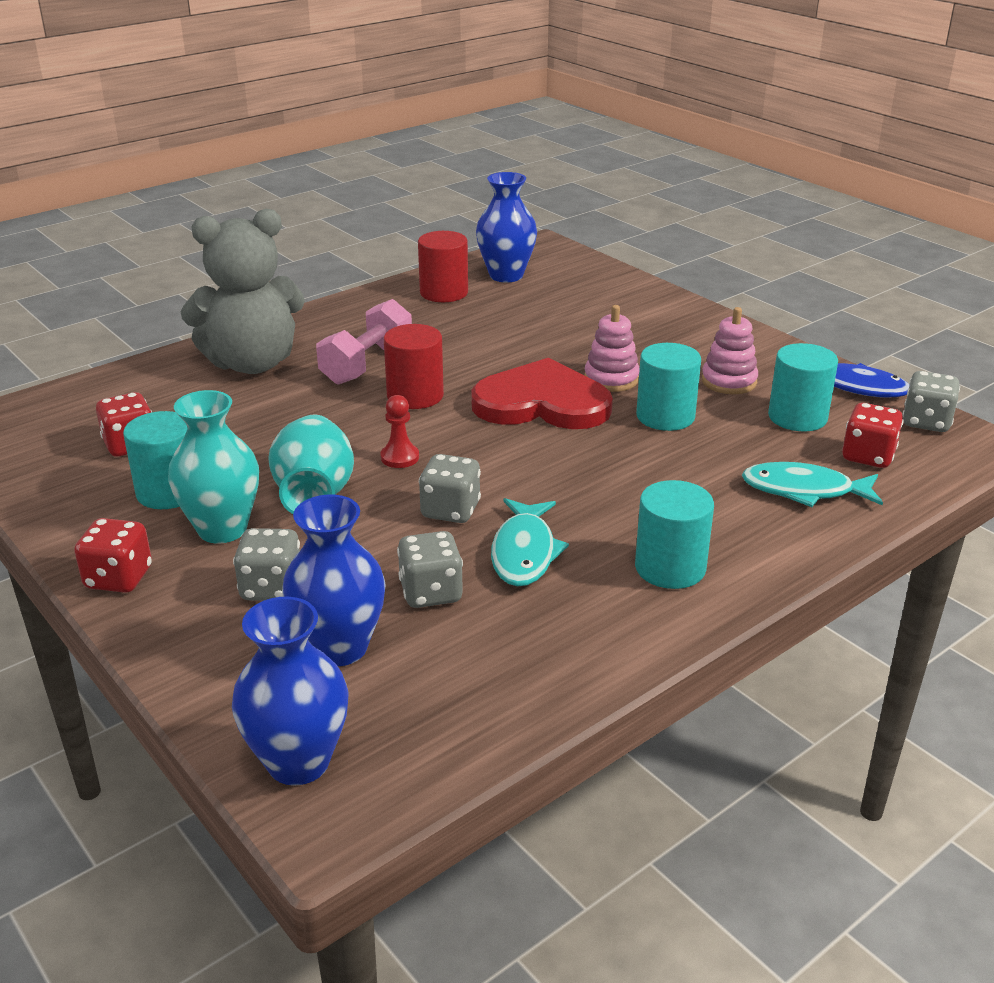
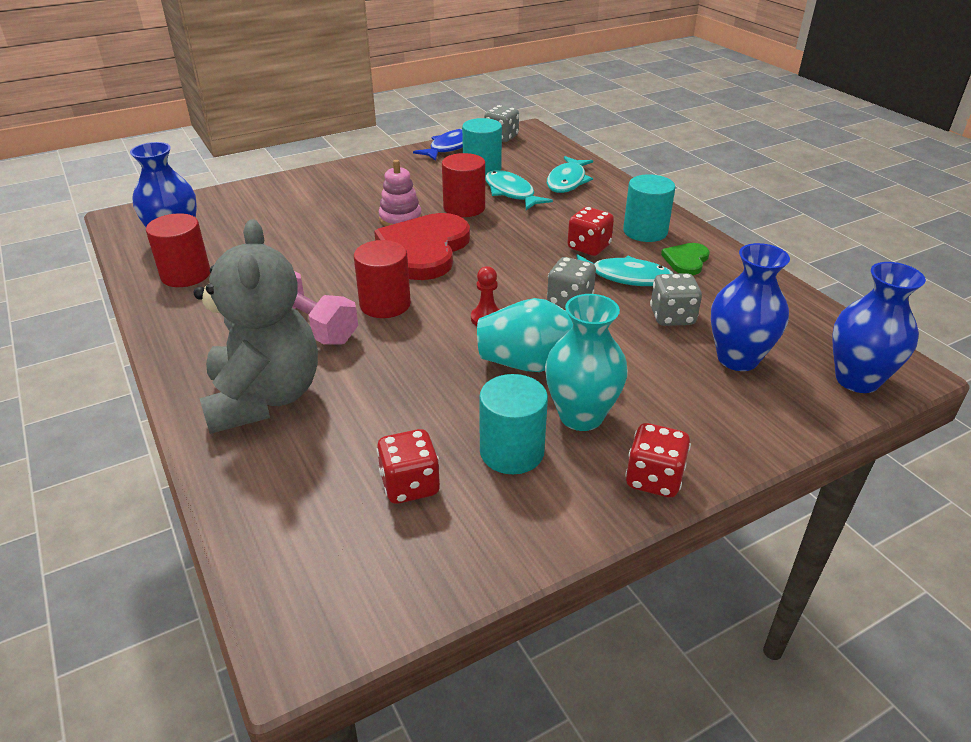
camera: 80 degrees left, 5 degrees up
grey dice [233,528,300,601] -> none
turquoise cylinder [636,343,701,431] -> red cylinder [442,153,485,217]
pink stacking toy [702,307,758,394] -> none
red dice [842,403,904,468] -> red dice moved to [567,207,614,256]
none -> turquoise fish [485,170,553,210]
none -> green heart [661,243,710,275]

